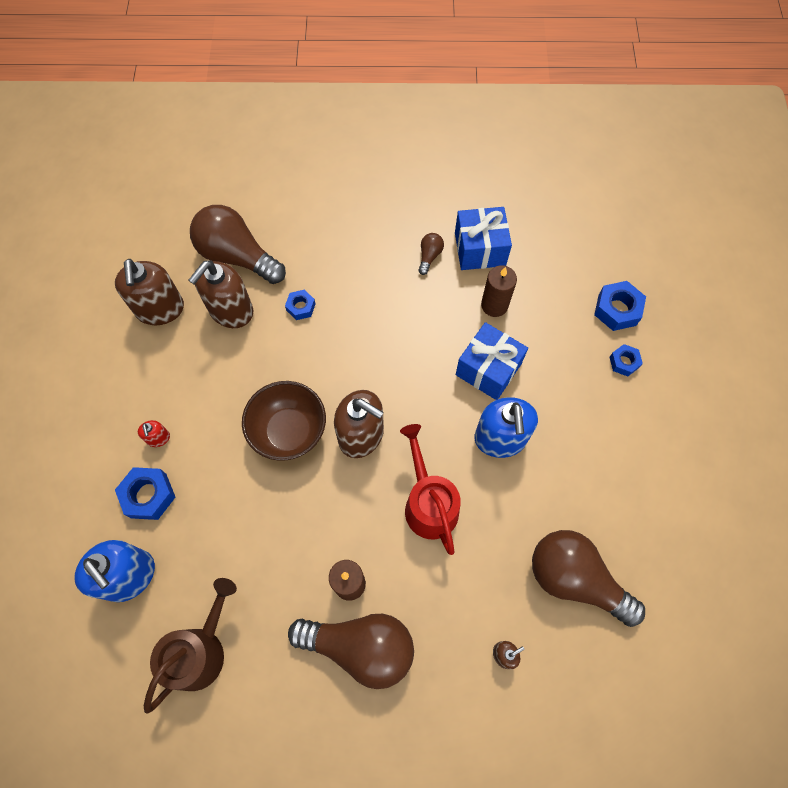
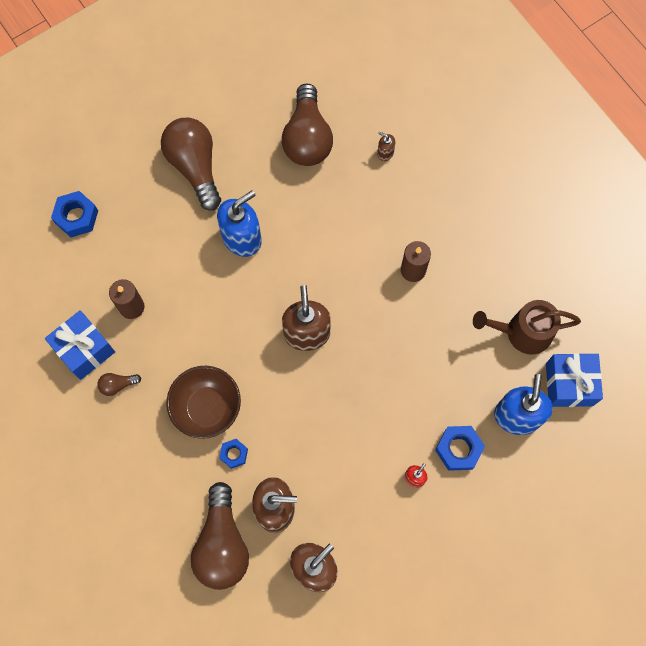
camera: 125 degrees left, 5 degrees up
brown bowl [242,381,326,461] -> brown bowl moved to [166,366,241,439]
brown light bulb [288,614,414,689] -> brown light bulb moved to [161,118,221,211]
red watering can [400,424,461,555] -> none
blue gift [456,322,528,400] -> blue gift moved to [546,353,603,407]
blue nut [609,344,643,376] -> none

